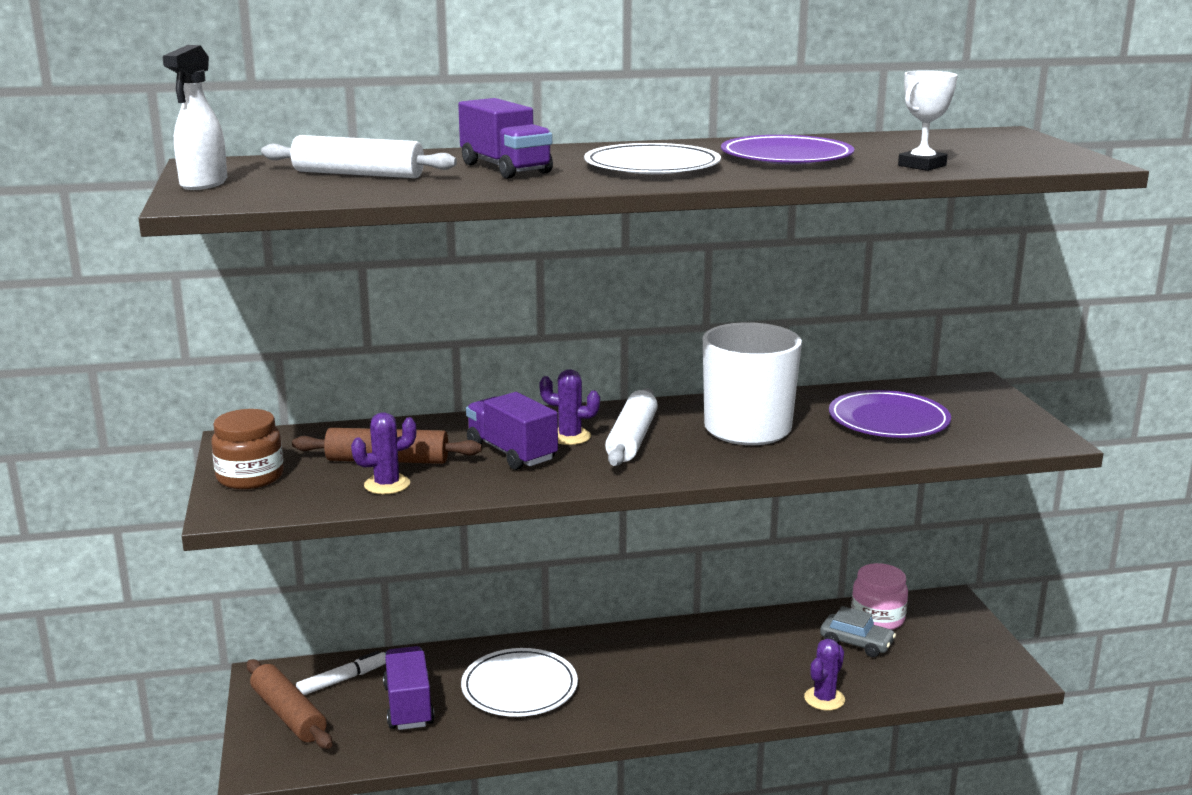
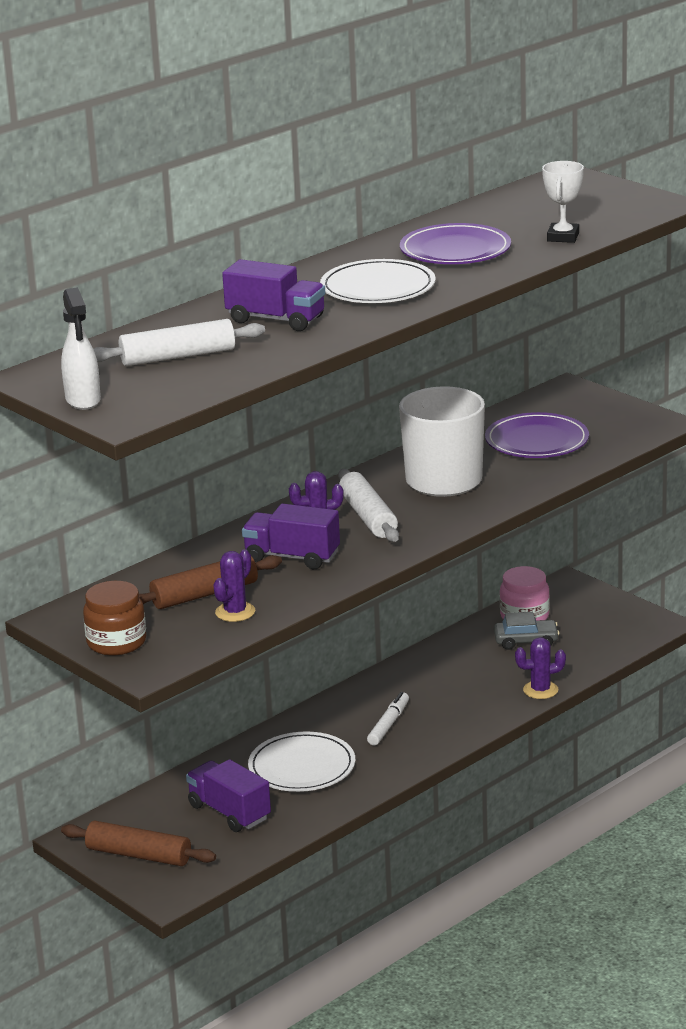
camera: 30 degrees left, 5 degrees up
white marker [296,651,386,695] -> white marker moved to [367,692,409,745]
purple cactus [804,639,845,711] -> purple cactus turned 75 degrees clockwise [515,637,566,699]

